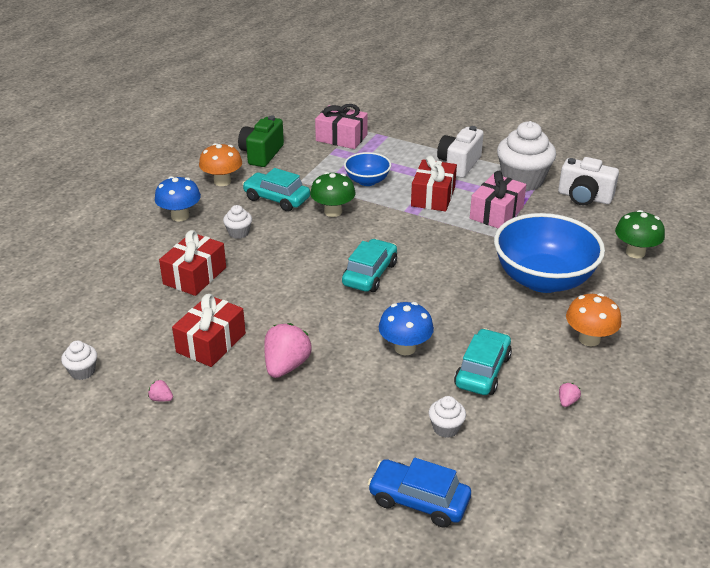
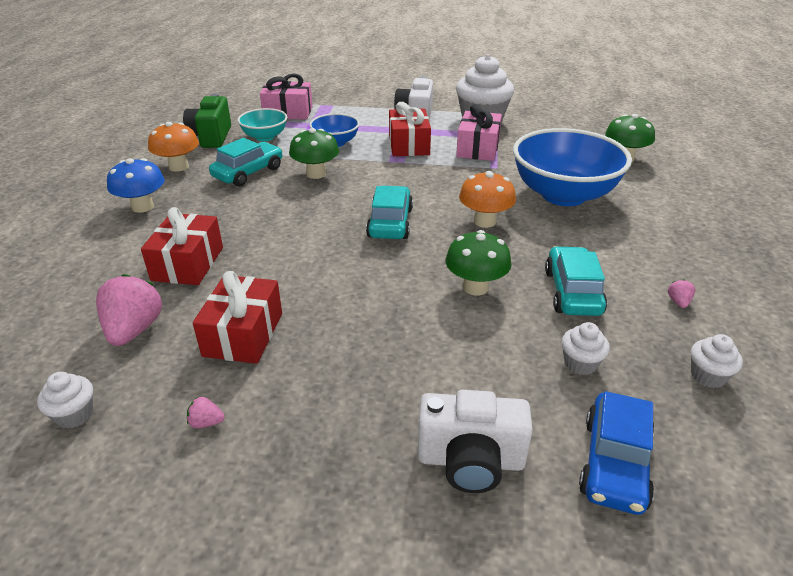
camera: 20 degrees left, 0 degrees up
white cupcake [223,205,252,239] -> white cupcake moved to [691,334,743,388]
turquoise car [242,168,310,212] -> turquoise car turned 120 degrees clockwise [209,138,283,187]
pink strawberry [264,323,312,378] -> pink strawberry moved to [96,274,162,346]
blue car [368,458,471,528] -> blue car turned 75 degrees counterclockwise [579,391,654,515]
blue mushroom [379,302,434,355] -> green mushroom [445,230,512,296]
white camera [558,157,619,205] -> white camera moved to [418,390,533,493]
orange mushroom [566,293,622,346] -> orange mushroom moved to [459,171,516,228]
none -> turquoise bowl [237,108,287,141]

